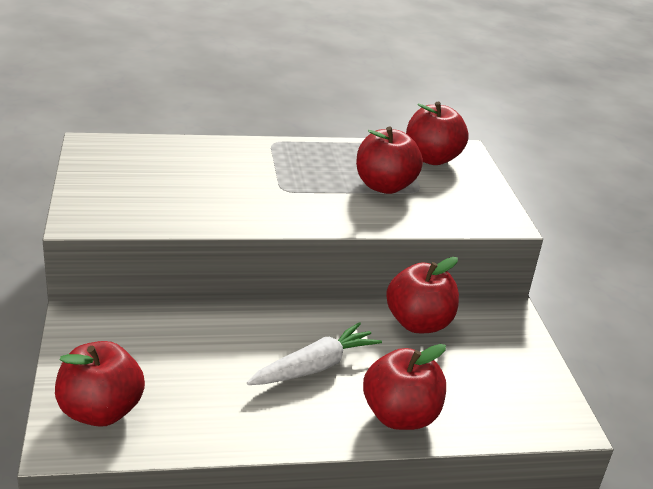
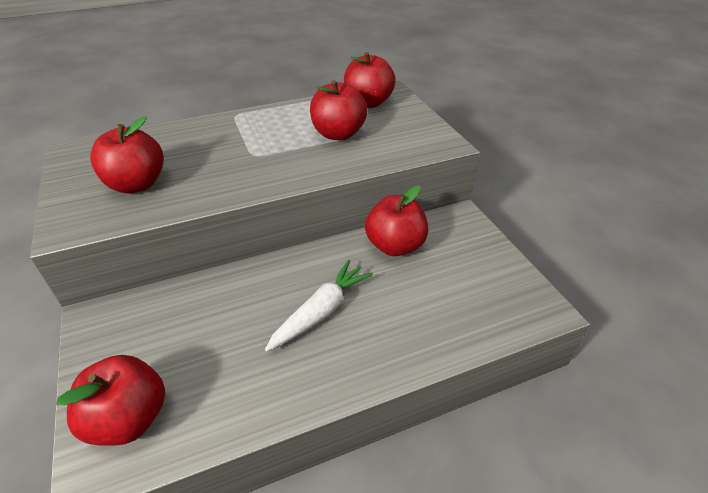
camera: 10 degrees left, 10 degrees up
red apple [363,344,446,430] -> red apple moved to [90,116,164,193]

